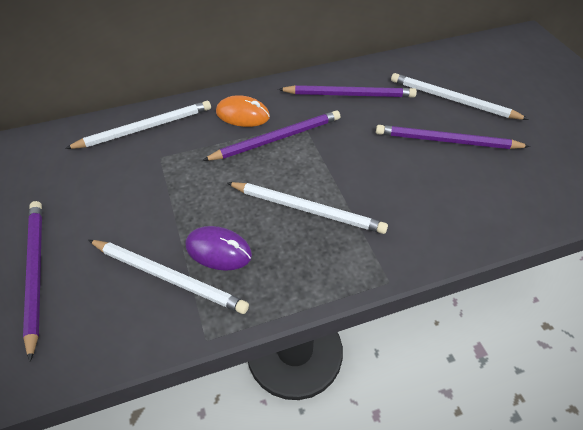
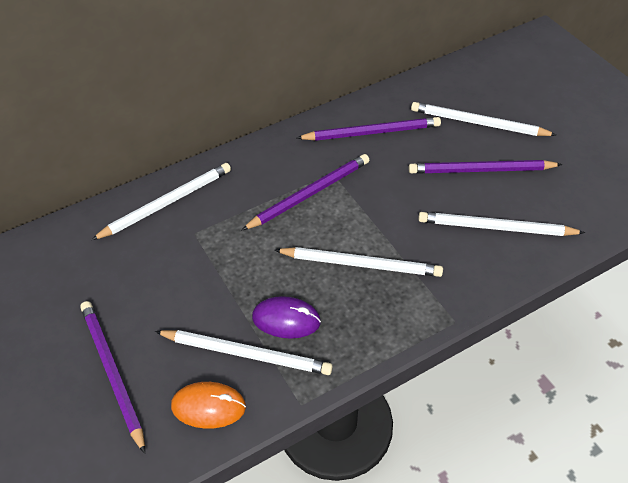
camera: 10 degrees left, 0 degrees up
orange mouse [216,95,270,127] -> orange mouse moved to [171,382,246,429]
none -> white pencil [418,212,585,236]

